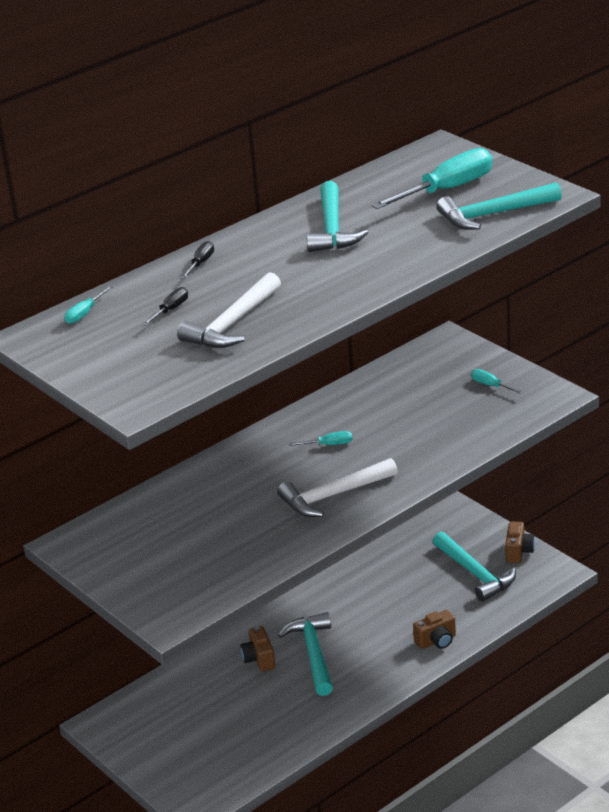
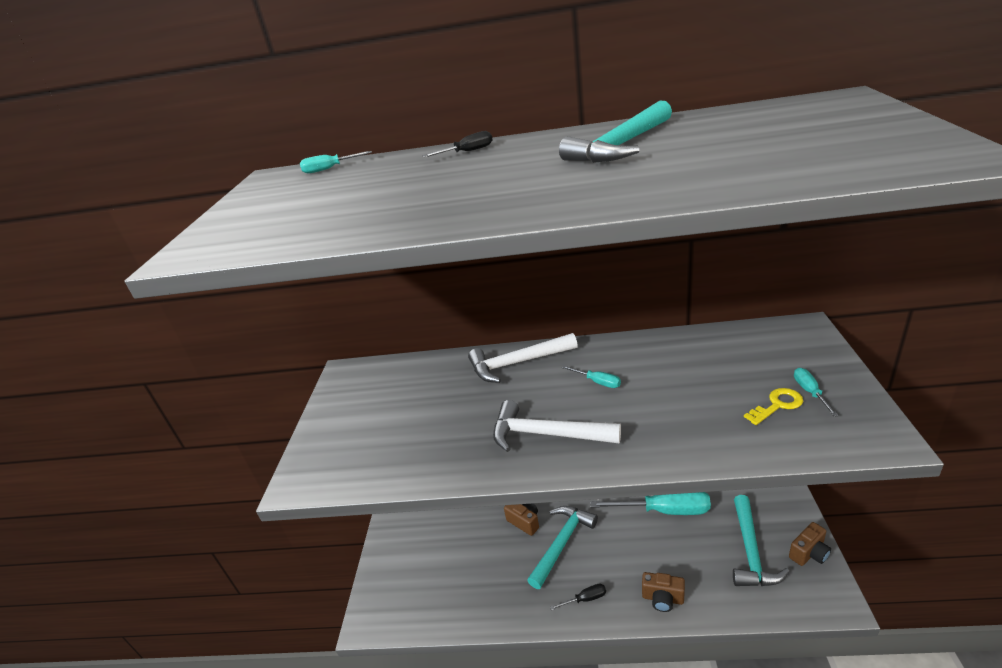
camera: 45 degrees right, 0 degrees up
black screwdriver [142,287,188,326] -> black screwdriver moved to [550,584,606,610]
white hammer [177,272,281,348] -> white hammer moved to [468,333,578,383]
brown camera [240,626,275,672] -> brown camera turned 105 degrees clockwise [504,503,539,536]
turquoise screwdriver [371,148,492,209] -> turquoise screwdriver moved to [590,492,711,515]
turquoise hammer [436,182,562,230] -> none
none -> yellow key [744,388,803,425]

